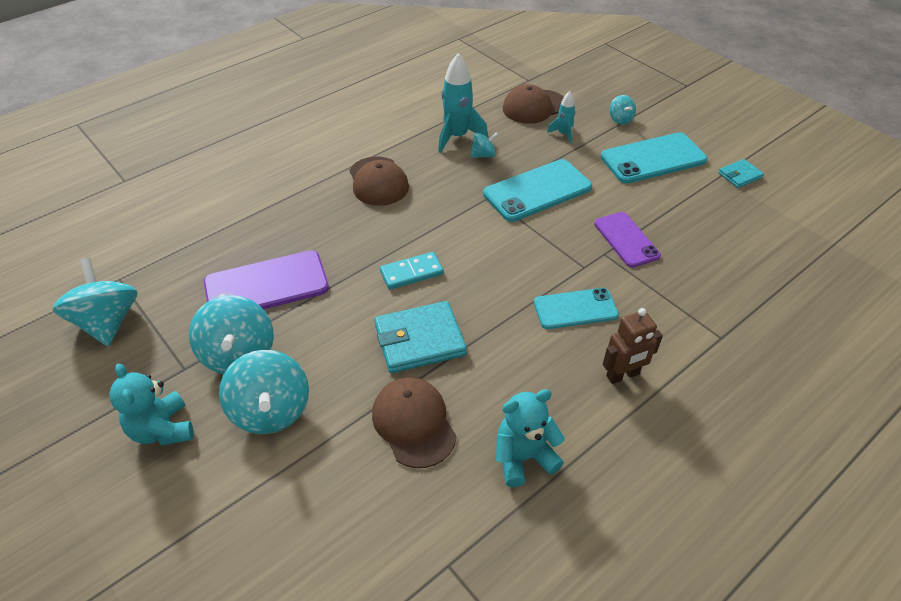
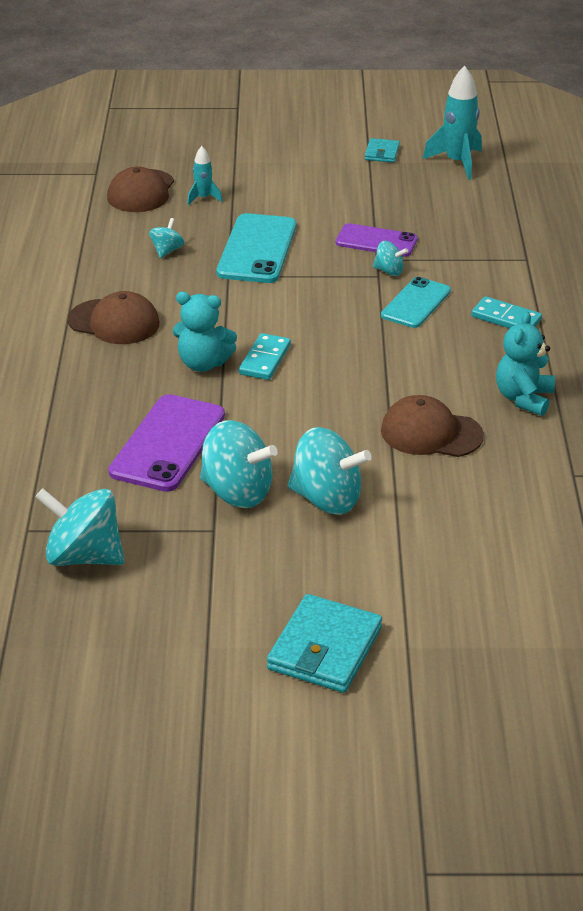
camera: 50 degrees left, 10 degrees down
turquoise teddy bear [110,363,194,446] -> turquoise teddy bear moved to [173,292,237,372]
turquoise wallet [374,301,467,373] -> turquoise wallet moved to [267,594,382,693]
turquoise rocket [438,53,488,153] -> turquoise rocket moved to [423,66,482,180]
turquoise phone [601,132,708,184] -> none
brown robot [603,308,663,384] -> turquoise domino [471,296,542,328]
turquoise spinning top [610,95,636,125] -> turquoise spinning top moved to [373,241,408,276]

